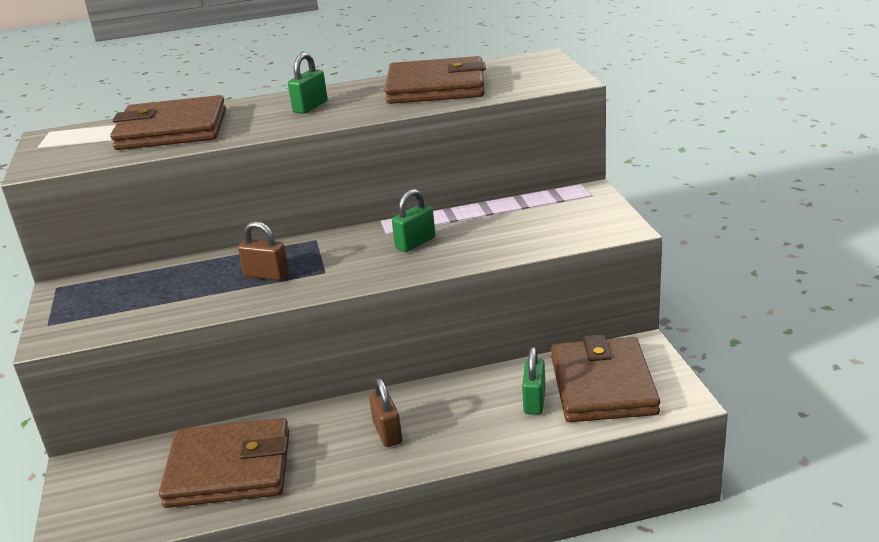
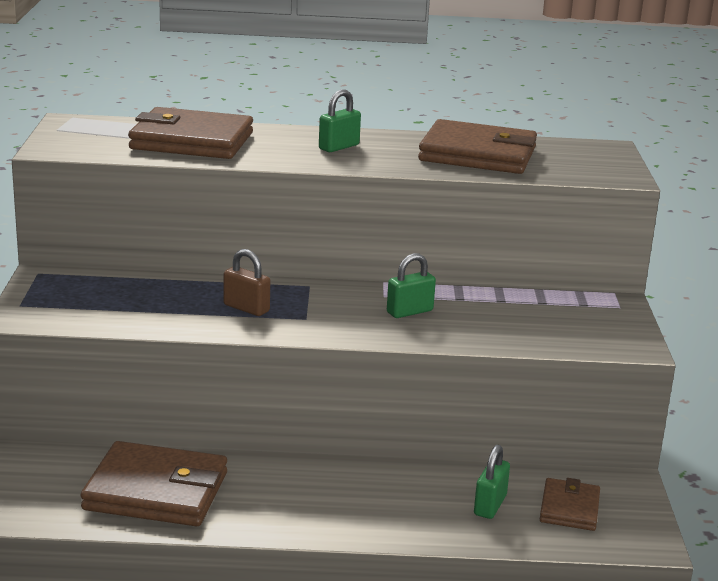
camera: 10 degrees right, 5 degrees down
brown padlock [369,378,402,447] -> none
brown wallet [551,334,660,422] -> brown wallet [540,478,600,531], size x0.55

